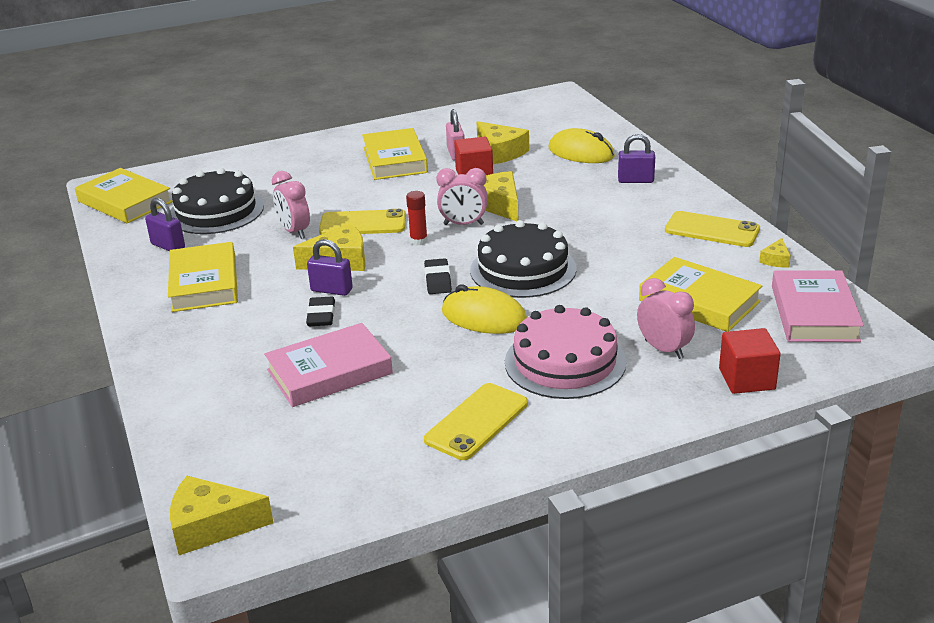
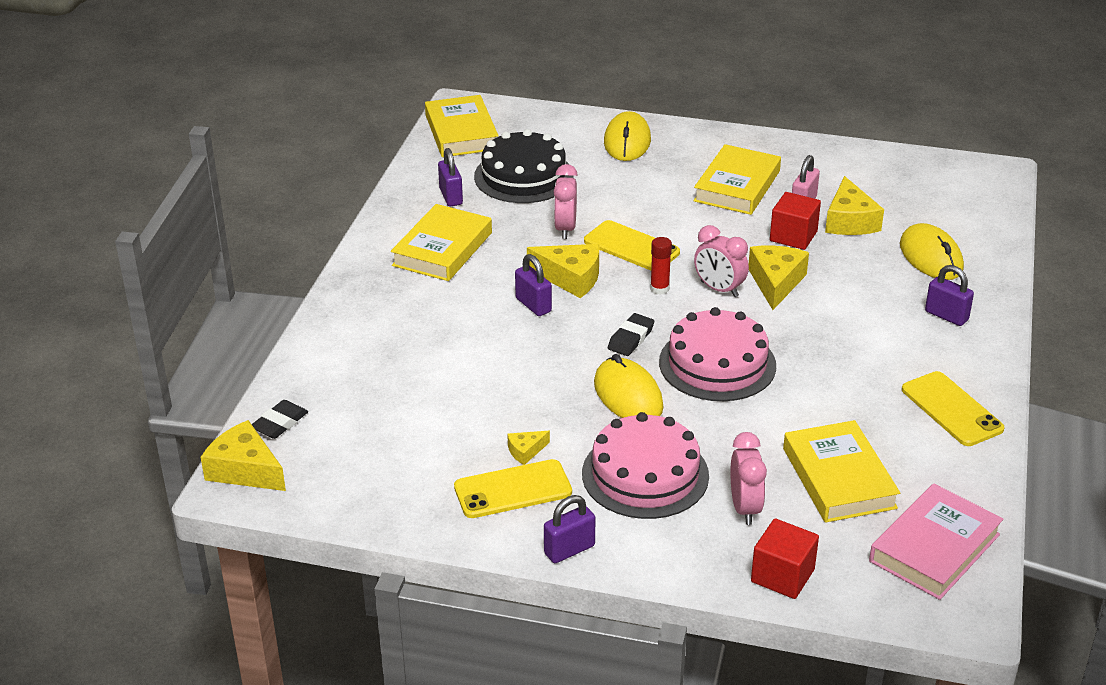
camera: 35 degrees right, 5 degrees up
pink book [264,323,393,407] -> none
black eraser [306,297,335,326] -> black eraser moved to [252,400,308,439]
black cake [470,220,577,298] -> pink cake [659,307,776,401]
yellow cheese [759,238,791,267] -> yellow cheese moved to [507,431,550,465]
none -> purple padlock [544,495,596,563]
none -> yellow mouse [604,111,651,161]

